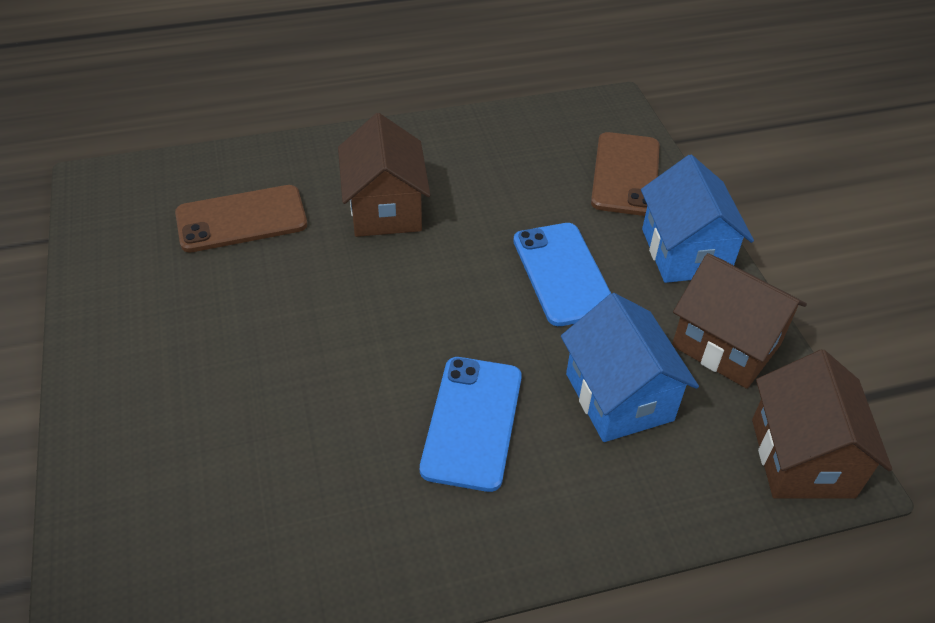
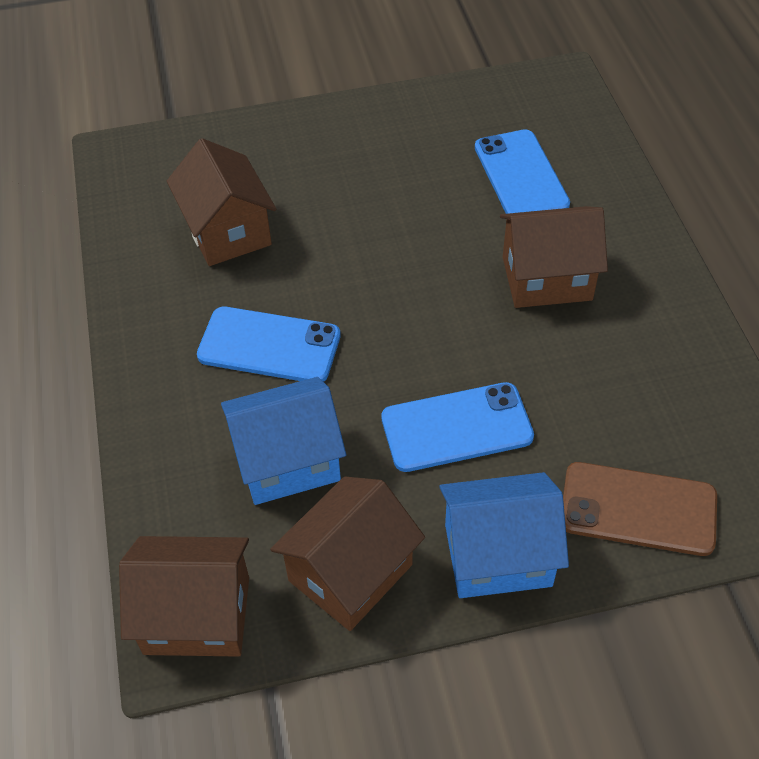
camera: 95 degrees right, 5 degrees up
brown phone [175,185,307,252] -> blue phone [475,129,570,214]
none -> brown house [167,138,276,266]

